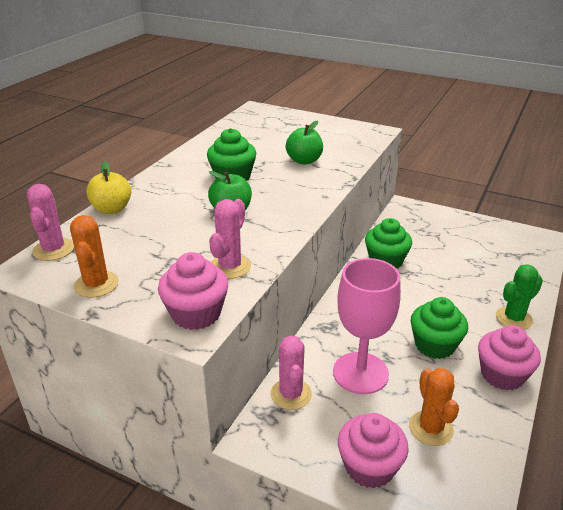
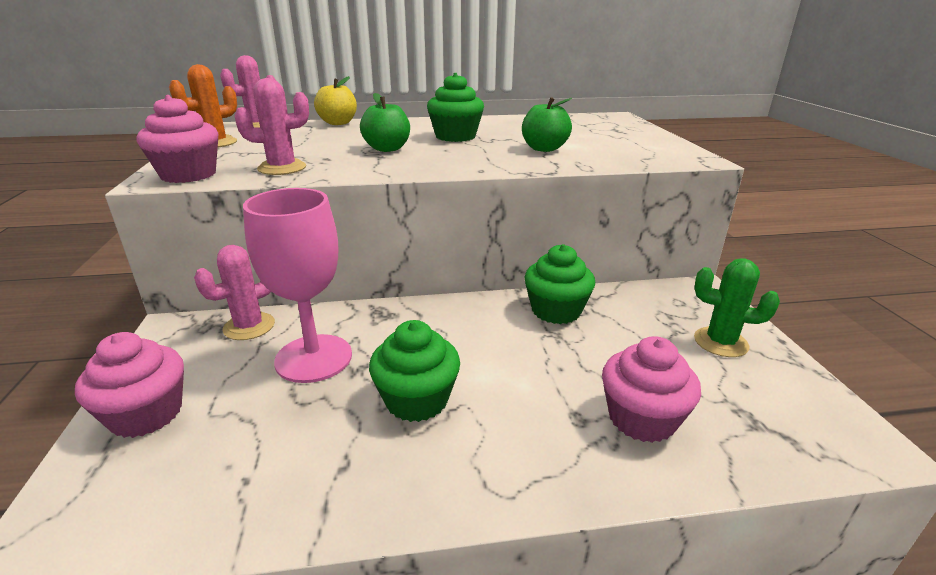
camera: 55 degrees right, 5 degrees down
orange cactus [409,368,459,446] -> none
pink cupcake [478,325,541,390] -> pink cupcake moved to [602,336,701,443]
green cactus [496,264,543,330] -> green cactus moved to [694,259,780,357]

